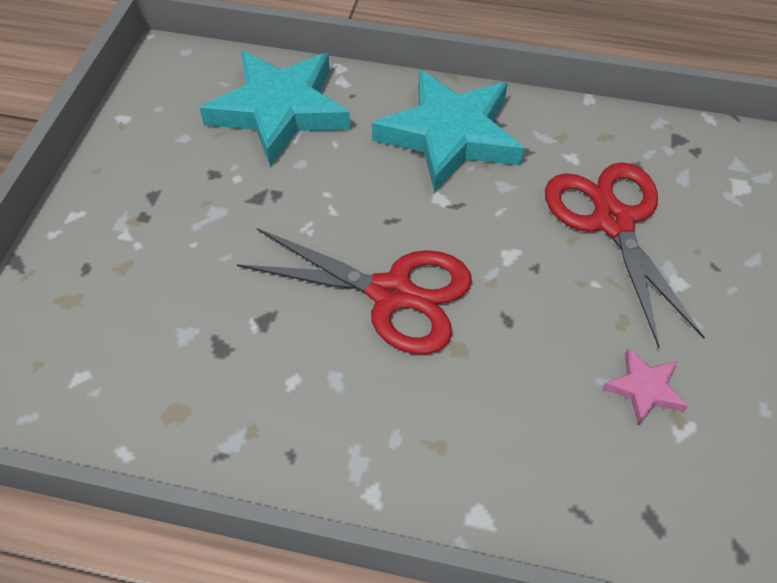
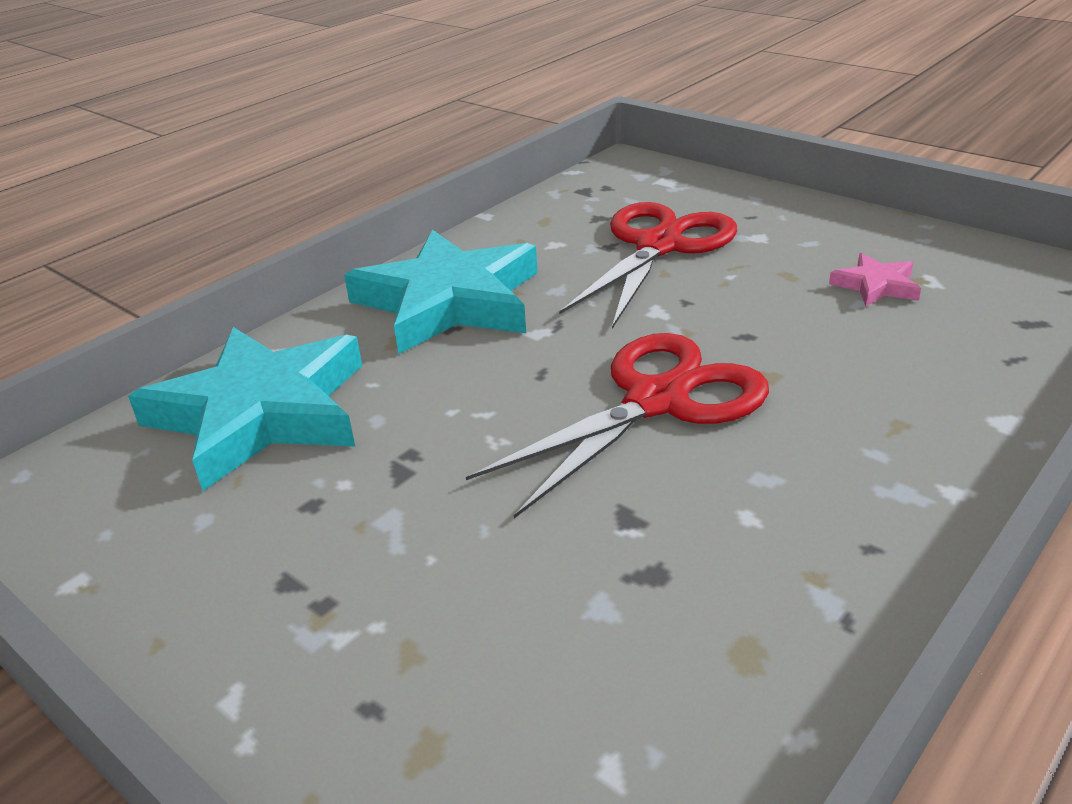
camera: 60 degrees left, 20 degrees down
red scissors [545,162,705,348] -> red scissors turned 105 degrees clockwise [559,202,737,329]

